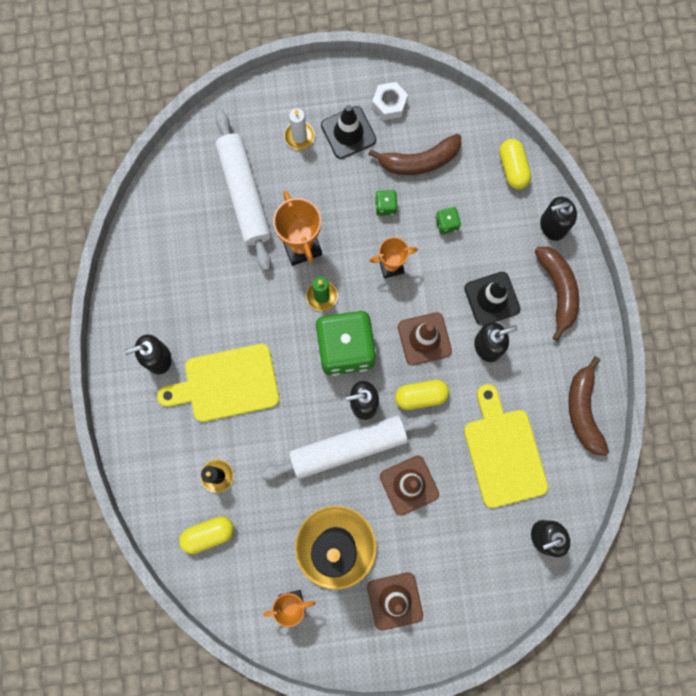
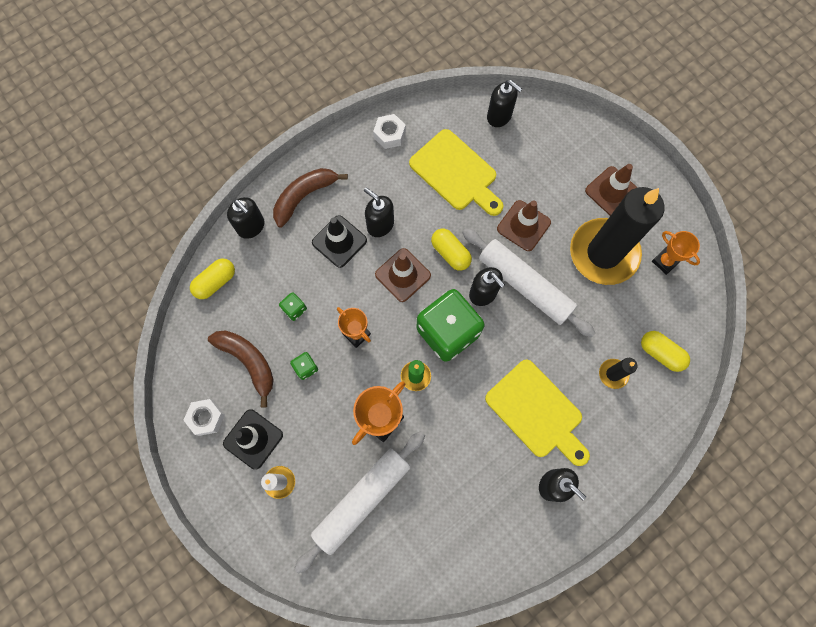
camera: 120 degrees left, 5 degrees down
yellow cutting board [464,384,548,508] -> yellow cutting board turned 90 degrees counterclockwise [409,129,503,216]
brown banana [568,356,609,456] -> white nut [373,114,406,149]

